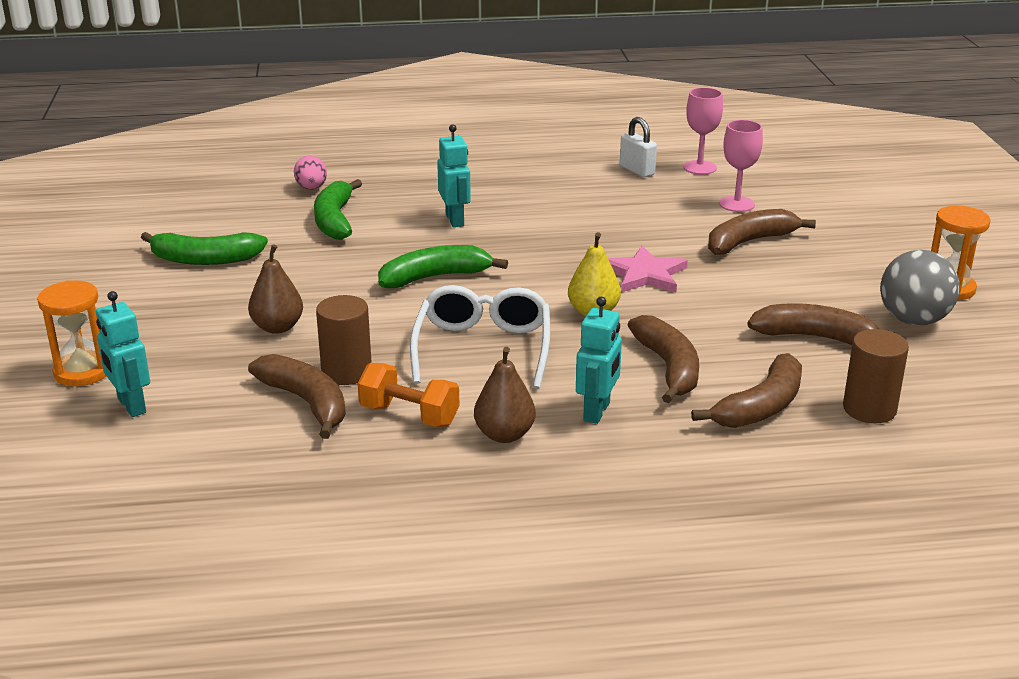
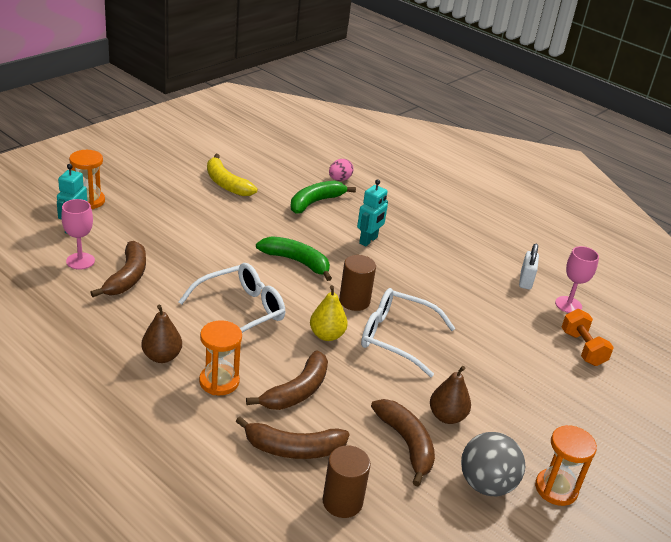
camera: 45 degrees right, 5 degrees up
green banana [141,232,268,265] -> yellow banana [207,154,257,196]
brown pear [248,244,303,334] -> brown pear moved to [430,366,471,424]
brown cylinder [316,295,372,385] -> brown cylinder moved to [339,255,376,311]
orange dumbbell [358,363,460,427] -> orange dumbbell moved to [562,309,614,366]
turquoise robot [576,297,622,424] -> orange hourglass [199,320,242,395]
pink star [608,246,688,293] -> white glasses [361,288,455,377]
brown banana [708,209,816,255] -> none
pink goblet [719,120,763,212] -> pink goblet moved to [61,199,95,270]

